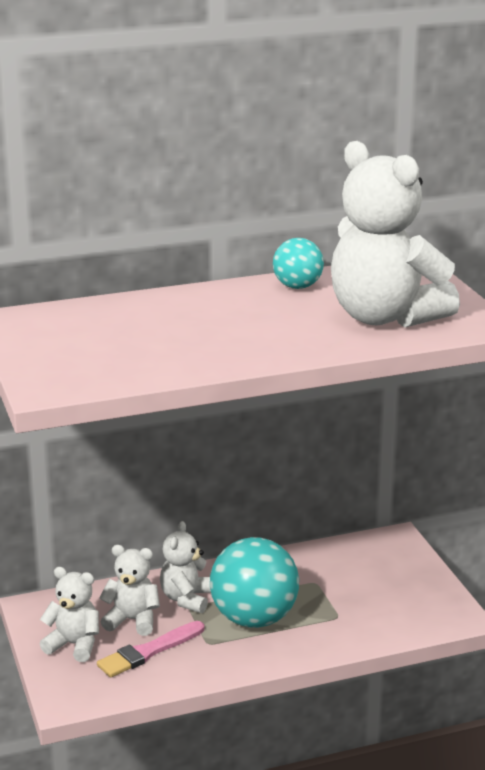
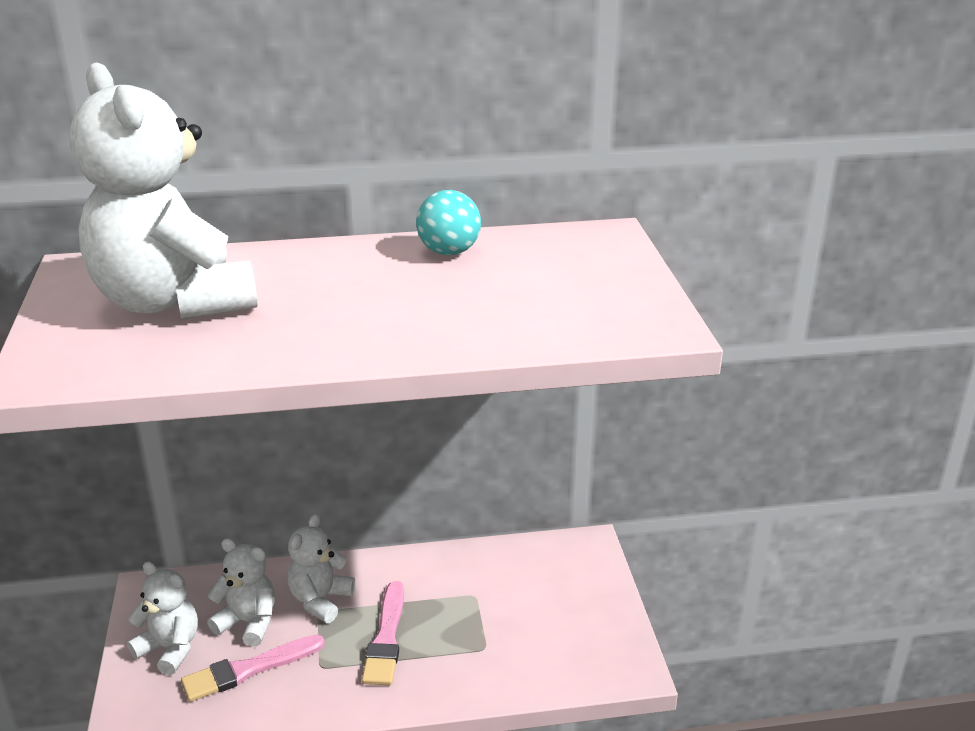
camera: 10 degrees right, 5 degrees up
turquoise ball [210,537,299,628] -> pink brush [362,581,404,685]
white teddy bear [331,141,460,327] -> white teddy bear moved to [69,62,258,320]

